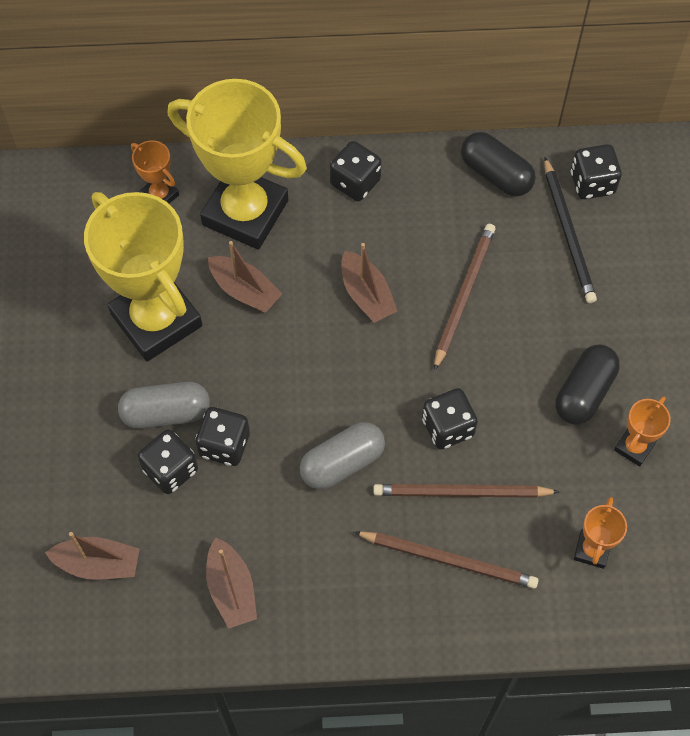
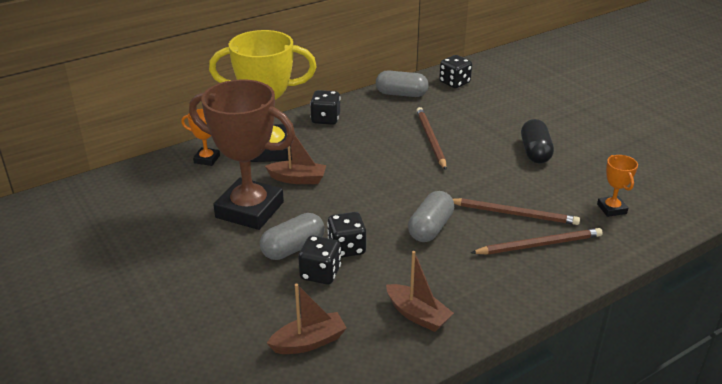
camera: 30 degrees left, 30 degrees down
yellow trophy [84,192,202,361] -> brown trophy [189,79,295,230]
brown boat [341,243,398,323] -> none
brown pencil [373,484,559,498] -> brown pencil turned 135 degrees counterclockwise [453,198,580,225]
black dice [422,388,478,450] -> none
black capsule [461,132,536,197] -> grey capsule [376,70,429,97]
black pencil [544,157,597,303] -> none
orange trophy [614,396,671,467] -> none

